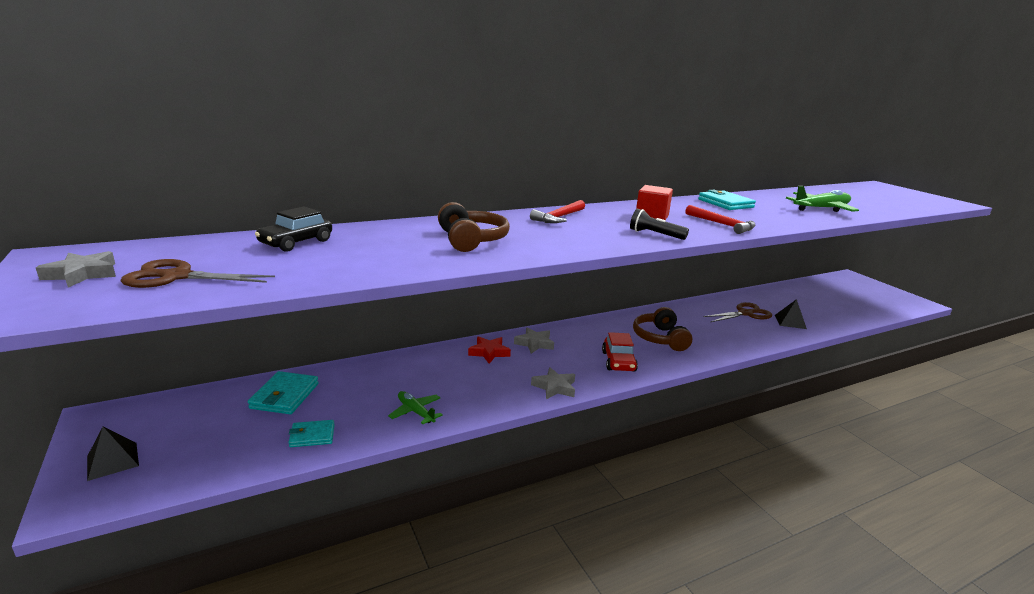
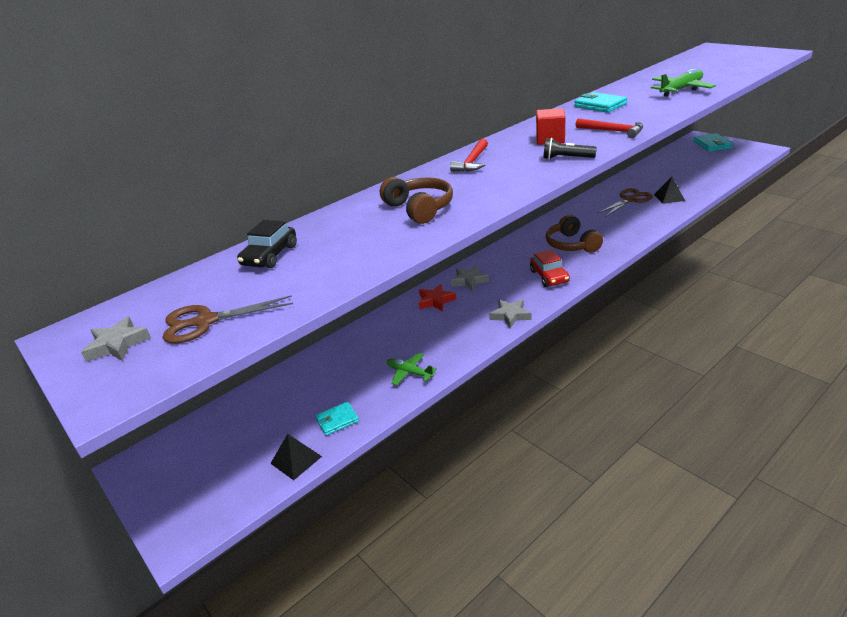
camera: 10 degrees left, 10 degrees up
black pyramid [87,427,139,481] -> black pyramid moved to [270,434,322,480]
turquoise wallet [248,371,319,414] -> turquoise wallet moved to [693,133,733,152]

